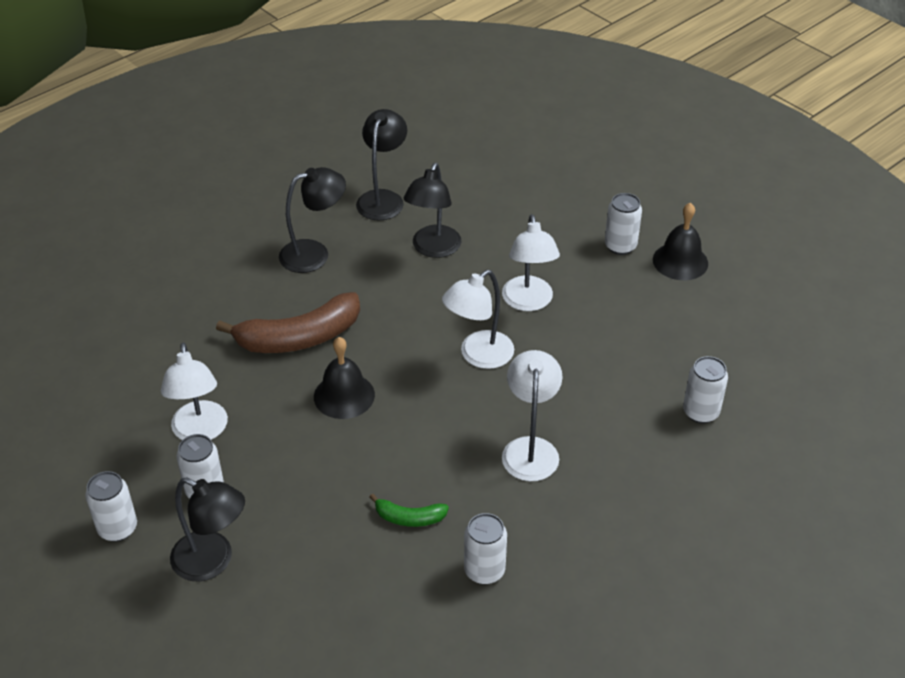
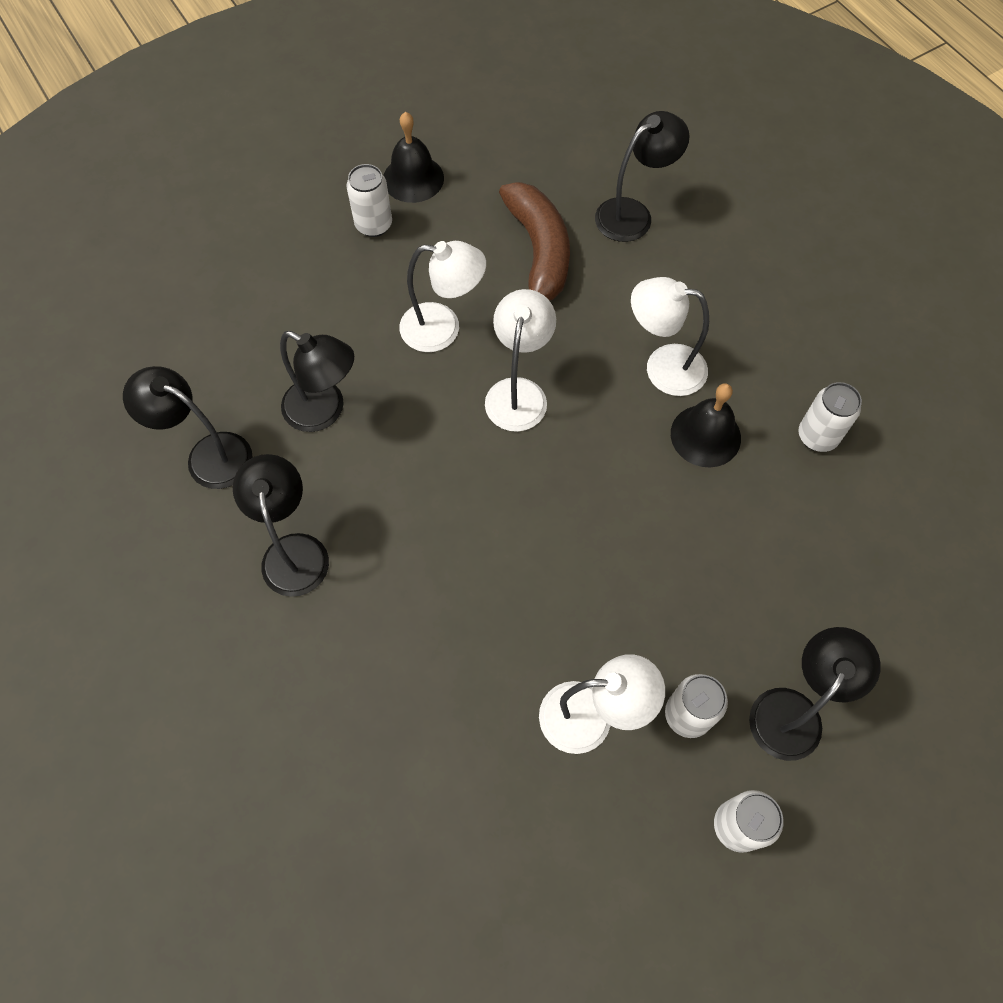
camera: 80 degrees left, 20 degrees up
brown banana [216,292,360,353] -> brown banana moved to [499,182,570,301]
black bell [314,337,375,419] -> black bell moved to [671,383,741,467]
green banana [370,493,449,527] -> none
white lamp [442,270,514,369] -> white lamp turned 135 degrees counterclockwise [485,289,556,432]
white can [683,356,728,424] -> black lamp [595,111,690,242]

